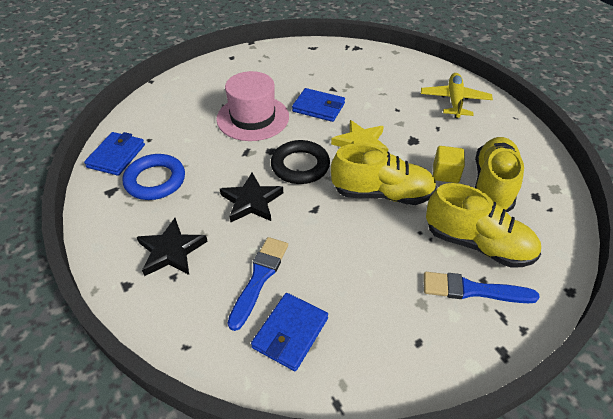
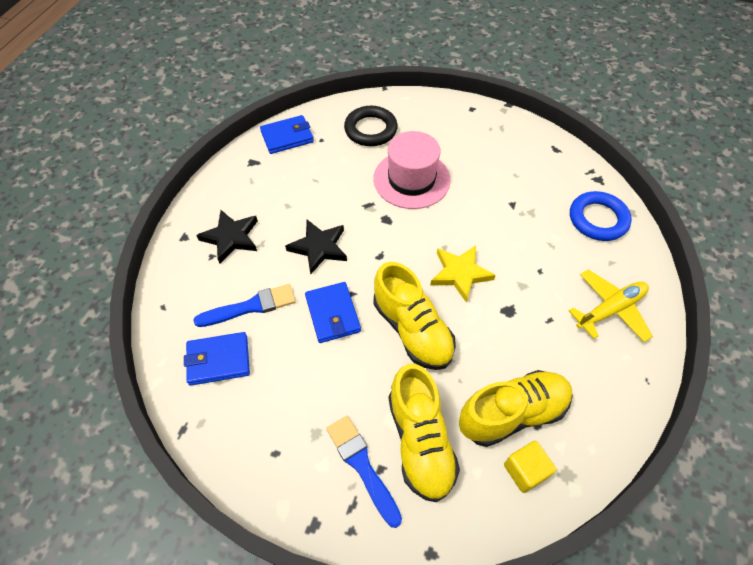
camera: 50 degrees right, 10 degrees up
blue ring [123,154,185,200] -> blue ring moved to [570,191,632,241]
black ring [271,140,330,184] -> black ring moved to [344,106,398,146]
blue wallet [292,88,345,122] -> blue wallet moved to [305,282,361,343]
yellow cube [433,146,465,183] -> yellow cube moved to [504,441,556,493]

